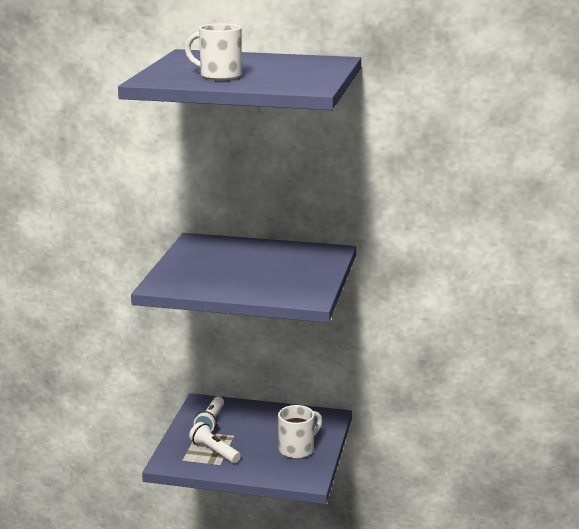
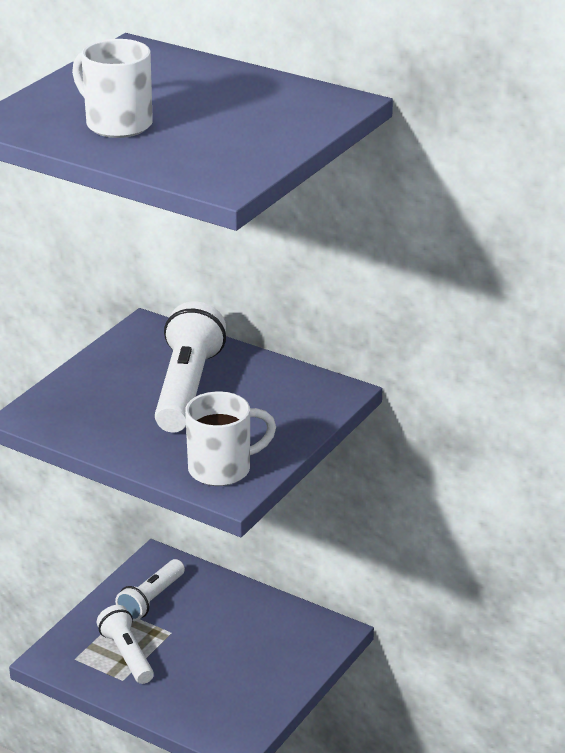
camera: 20 degrees right, 10 degrees up
white mug [278,405,322,459] -> white mug moved to [185,391,276,486]
none -> white flashlight [155,301,226,432]

